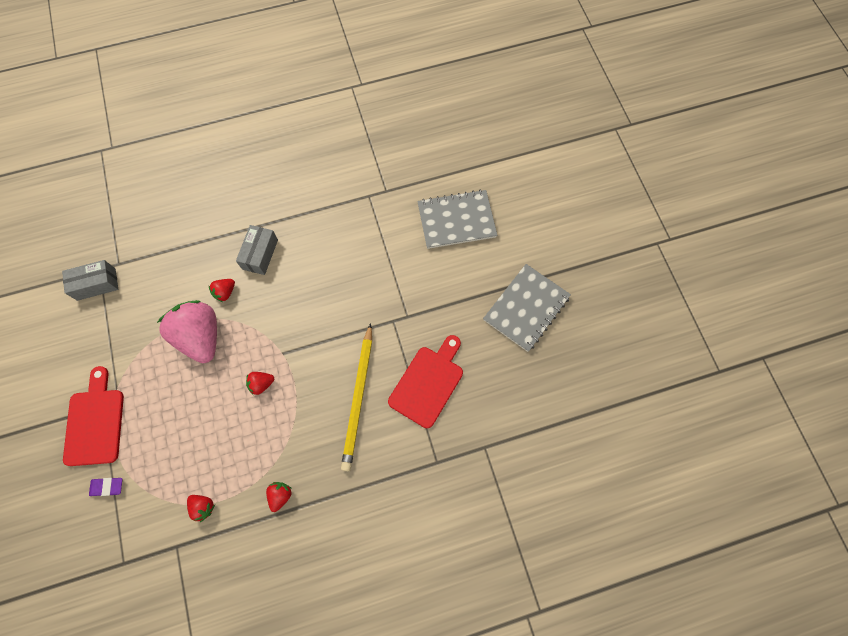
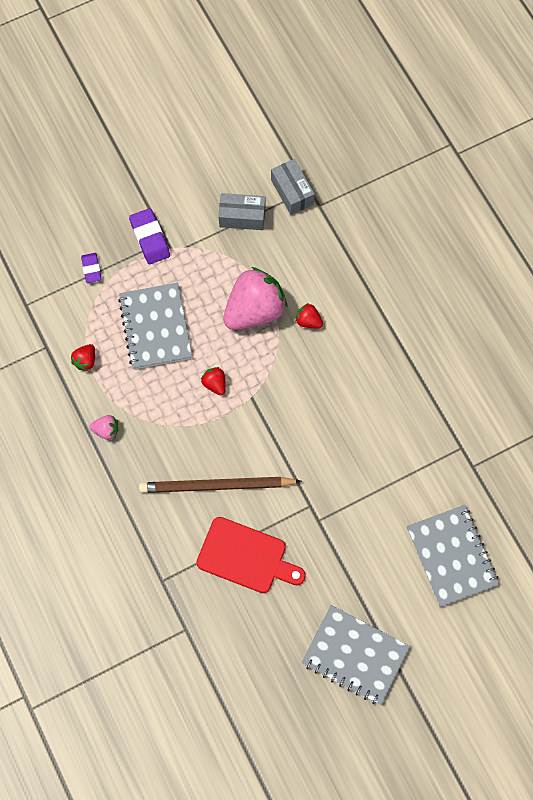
camera: 80 degrees right, 0 degrees up
red cutting board [63,366,124,466] -> purple eraser [129,208,170,264]
grey box [236,225,278,275] -> grey box moved to [219,193,265,230]
red strawberry [266,482,292,512] -> pink strawberry [89,415,118,440]
yellow pencil [341,323,372,471] -> brown pencil [139,477,302,493]
none -> grey notebook [118,283,192,369]

